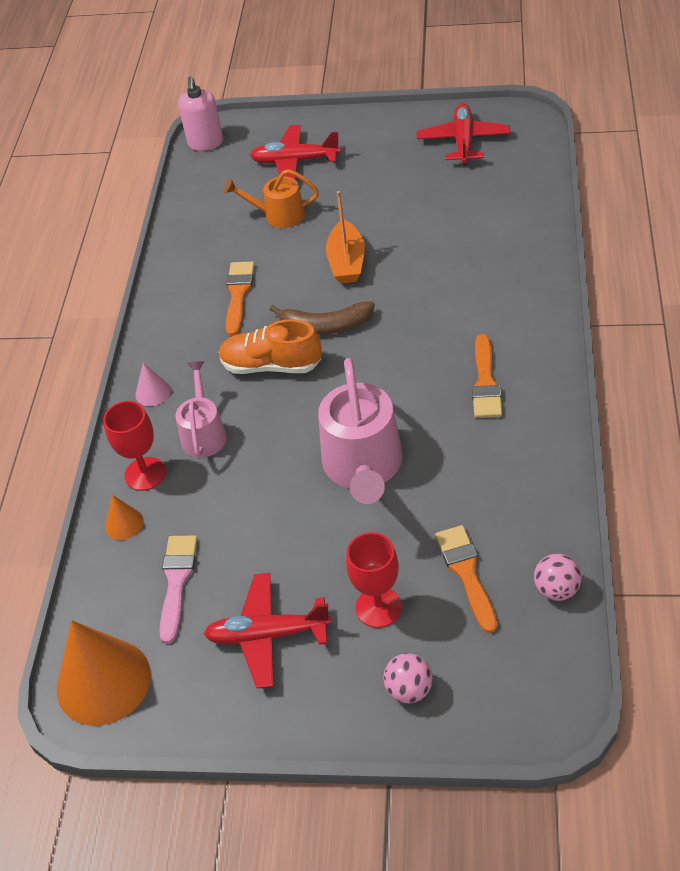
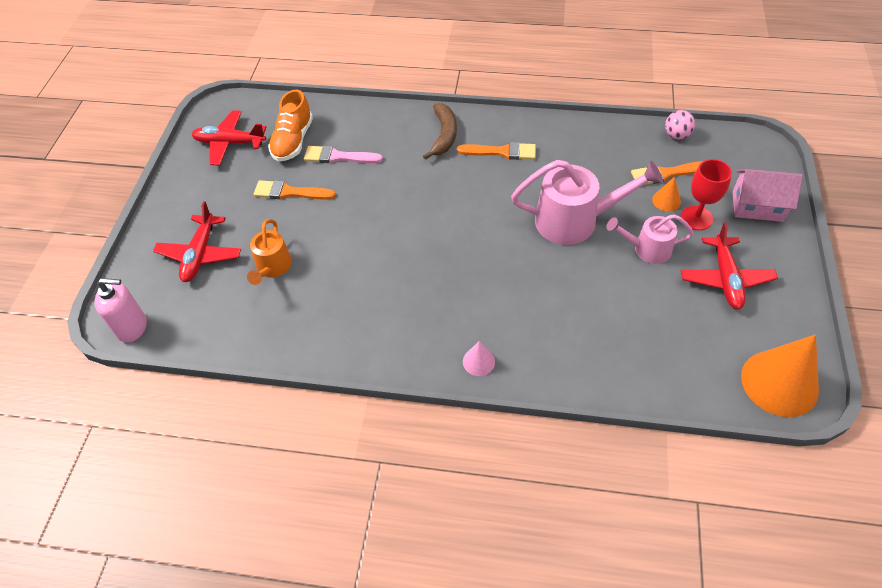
camera: 90 degrees left, 5 degrees up
red goblet [103,401,166,491] -> none
orange cone [105,495,144,540] -> orange cone moved to [652,176,681,212]
pink brush [159,535,198,644] -> pink brush moved to [304,145,383,163]
pink watering can [175,361,227,458] -> pink watering can moved to [606,214,694,264]
orange shoe [219,319,322,374] -> orange shoe moved to [268,90,313,161]
orange brush [226,261,255,336] -> orange brush moved to [254,180,336,199]
brown banana [269,301,375,335] -> brown banana moved to [423,103,457,160]
orange boat [326,191,365,283] -> none
pink ball [383,653,433,703] -> pink house [732,169,803,222]

